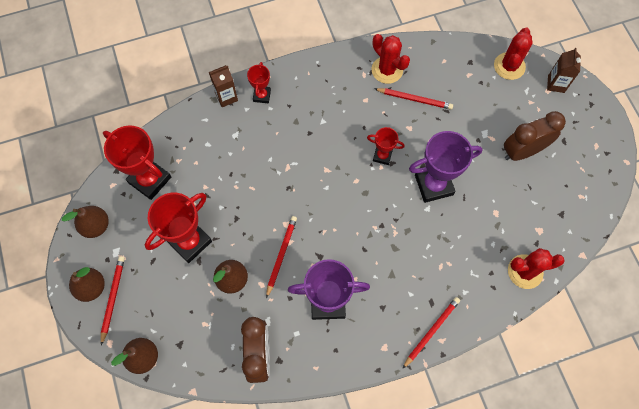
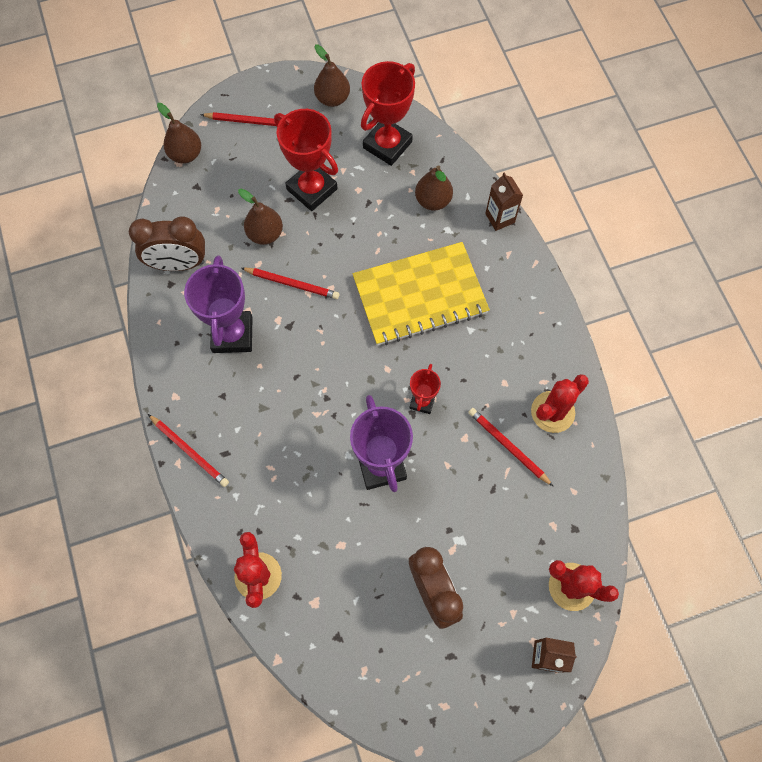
camera: 90 degrees right, 0 degrees up
brown pear [69,267,105,302] -> brown pear moved to [415,166,453,210]
red trophy [247,62,271,103] -> none
red pencil [375,88,453,110] -> red pencil turned 120 degrees clockwise [468,408,553,486]
none -> yellow notebook [353,242,490,346]

